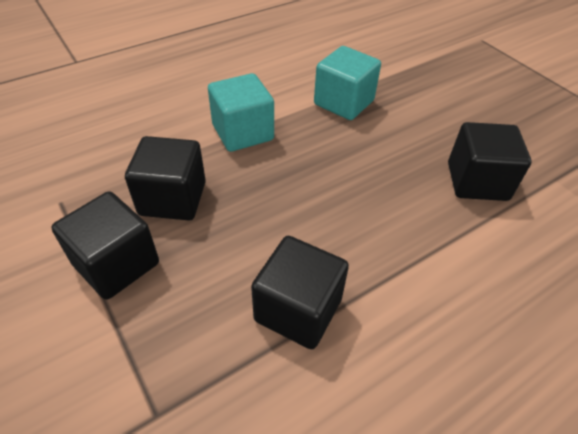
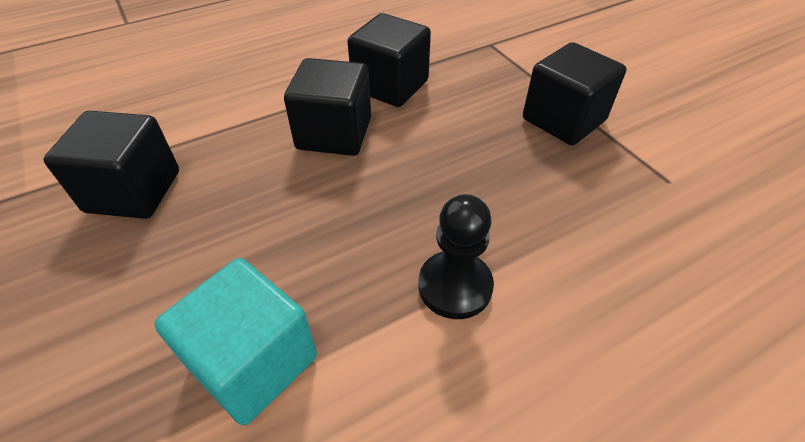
camera: 175 degrees left, 0 degrees up
black cube [125,136,206,220] -> black cube moved to [284,58,371,156]
turquoise cube [208,73,274,152] -> black pawn [418,194,494,319]

